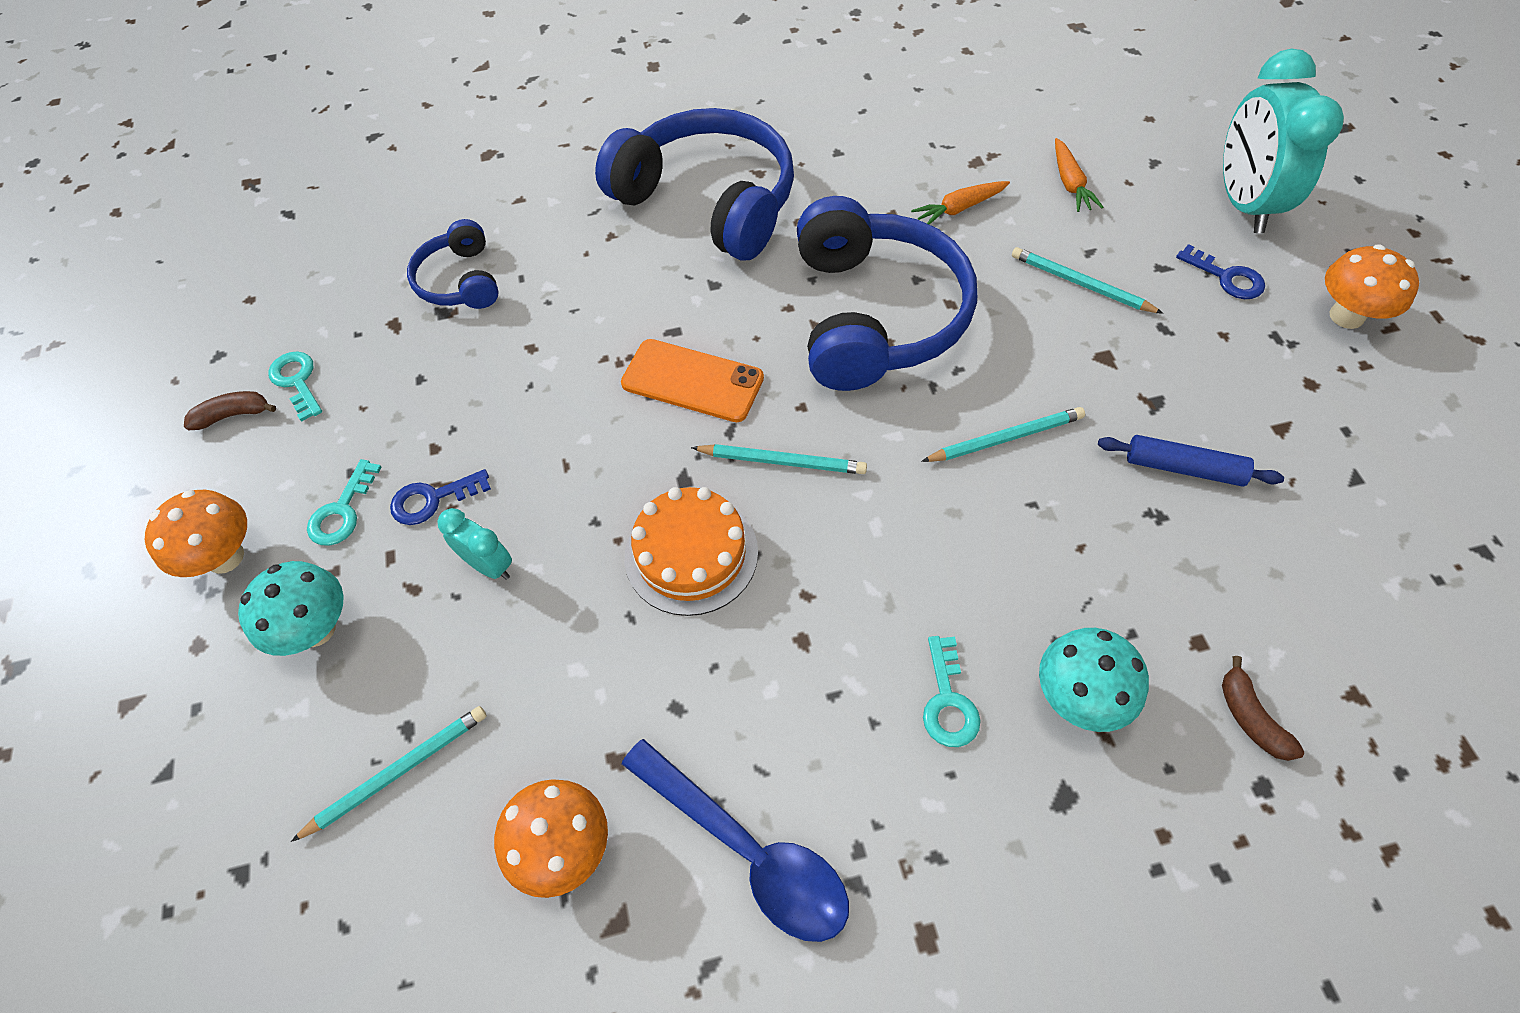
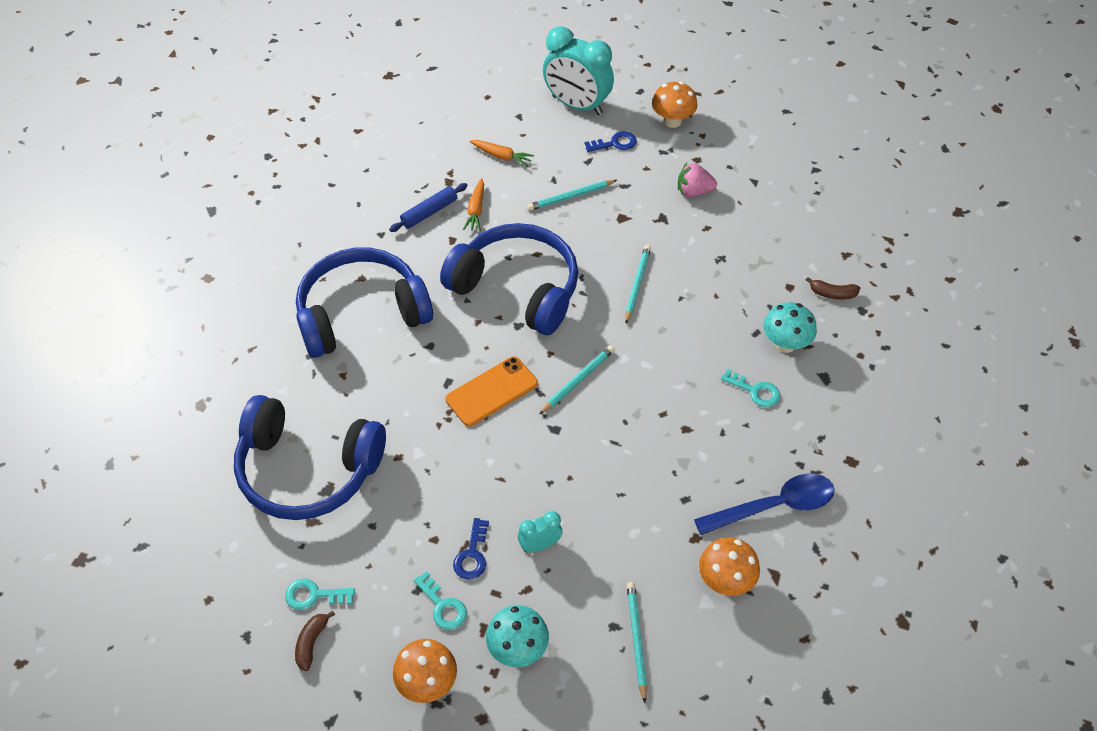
camera: 60 degrees left, 5 degrees down
blue headphones [407,219,499,309] -> blue headphones [234,395,386,520], size x1.97
orange cake [625,487,758,616] -> none
blue rolling pin [1098,435,1284,487] -> blue rolling pin moved to [389,183,468,232]
none -> pink strawberry [678,163,717,197]

